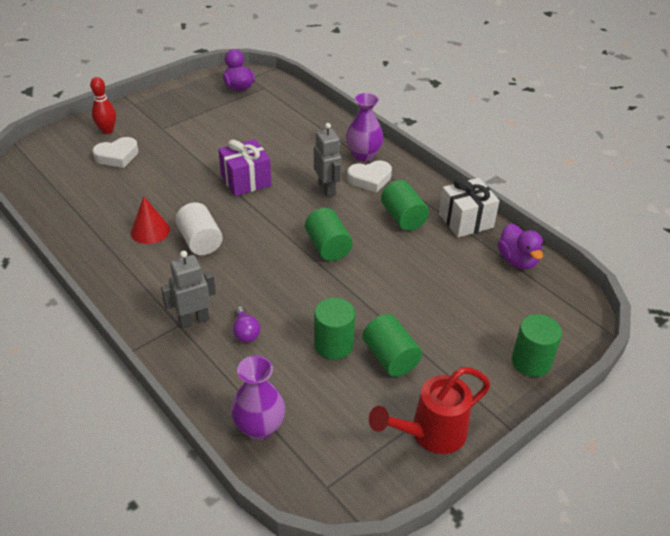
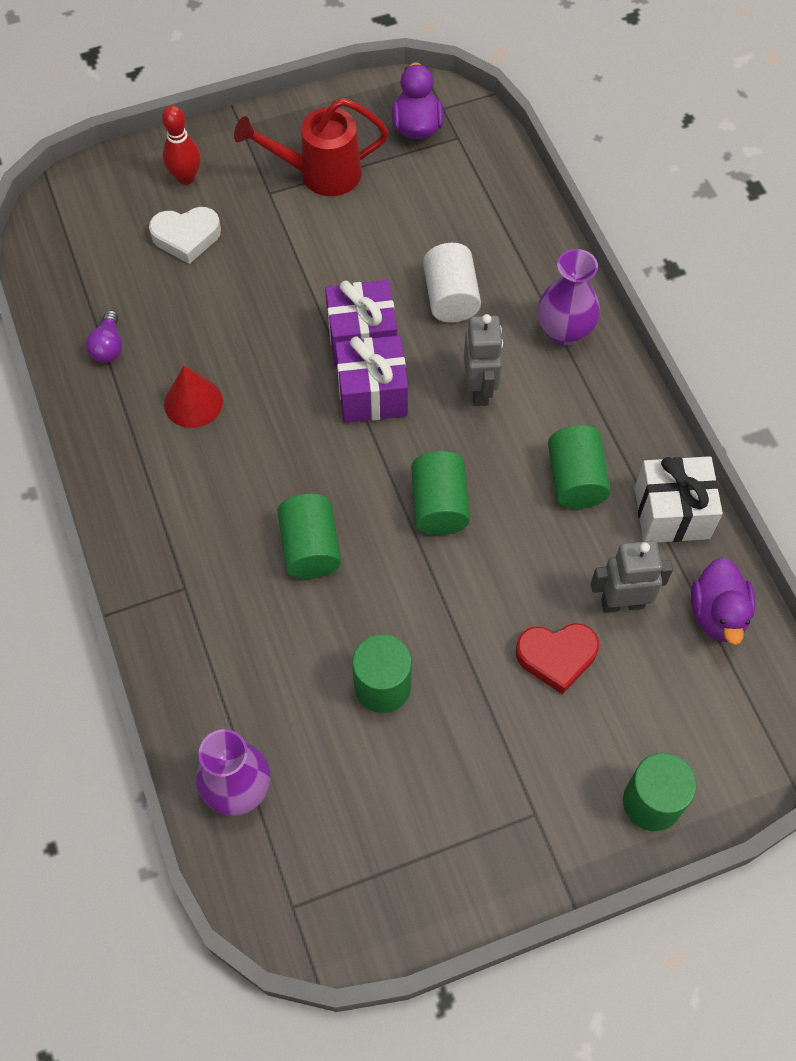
camera: 20 degrees right, 20 degrees up
grey robot [161,251,216,328] -> grey robot moved to [591,540,673,613]
white cylinder [176,202,223,255] -> white cylinder moved to [423,243,481,323]
purple light bulb [233,306,260,342] -> purple light bulb moved to [86,310,122,363]
white heart [347,160,392,193] -> none
green cylinder [363,314,422,377] -> green cylinder moved to [277,494,341,579]
red watering can [369,367,491,454] -> red watering can moved to [234,98,389,196]
none -> purple gift [335,335,408,423]
none -> red heart [516,623,599,694]

